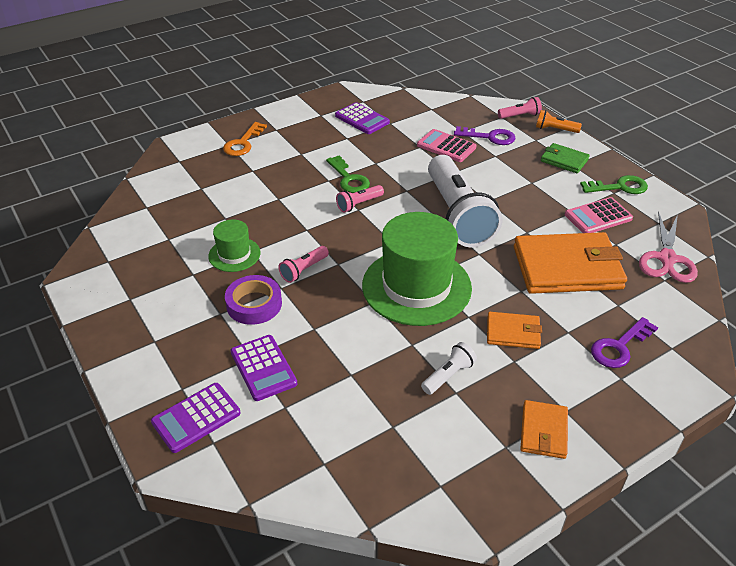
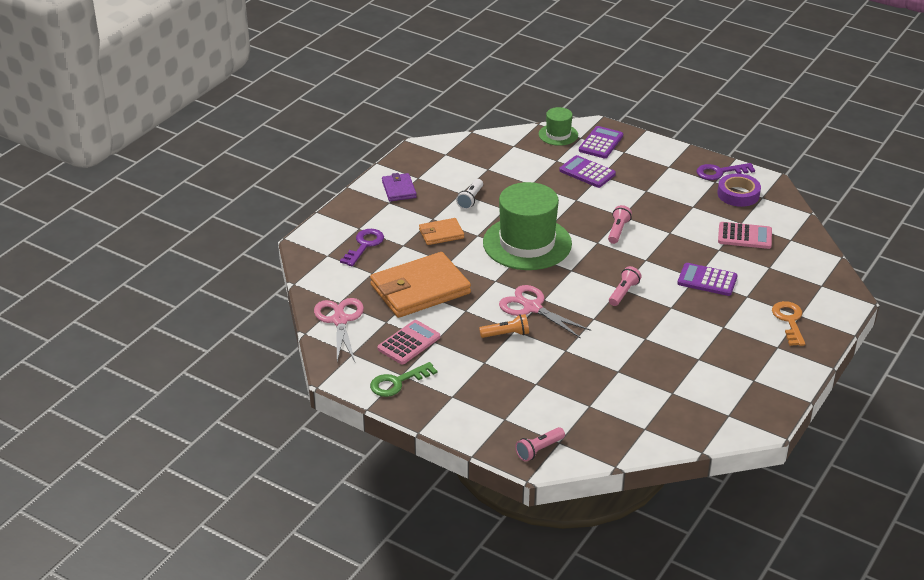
camera: 155 degrees right, 5 degrees down
green hat [208,220,261,272] -> green hat moved to [539,107,578,146]
purple tape [225,275,282,325] -> purple tape moved to [717,174,761,207]
green key [326,155,370,193] -> none
purple calculator [335,102,390,134] -> purple calculator moved to [677,263,738,296]
pink calculator [417,129,476,162] -> pink calculator moved to [718,222,772,249]
white flashlight [428,155,502,247] -> pink scissors [499,285,591,339]
purple key [454,126,516,145] -> purple key moved to [696,163,755,180]
orange wallet [521,400,568,459] -> purple wallet [382,173,417,201]
orange flashlight [536,110,582,133] -> orange flashlight moved to [479,314,529,338]
green wallet [541,143,590,173] -> none

